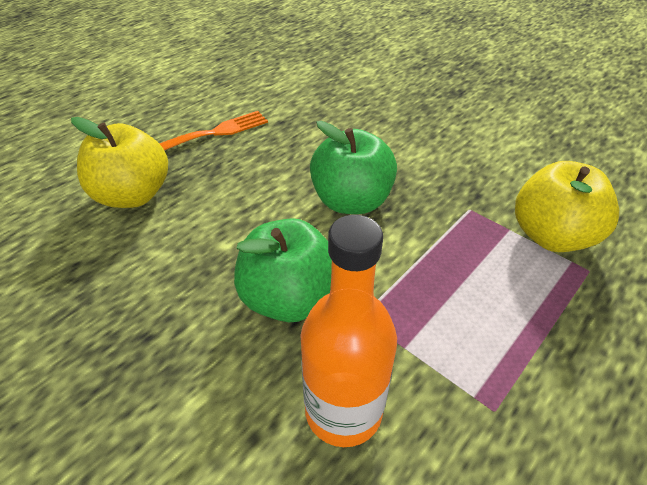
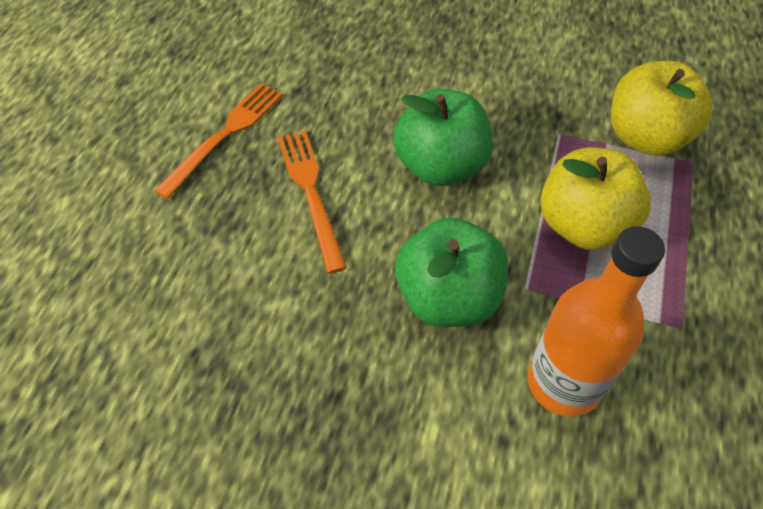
camera: 25 degrees left, 10 degrees up
yellow apple [71,117,168,208] -> yellow apple moved to [540,147,651,250]
none -> orange fork [278,131,347,274]

